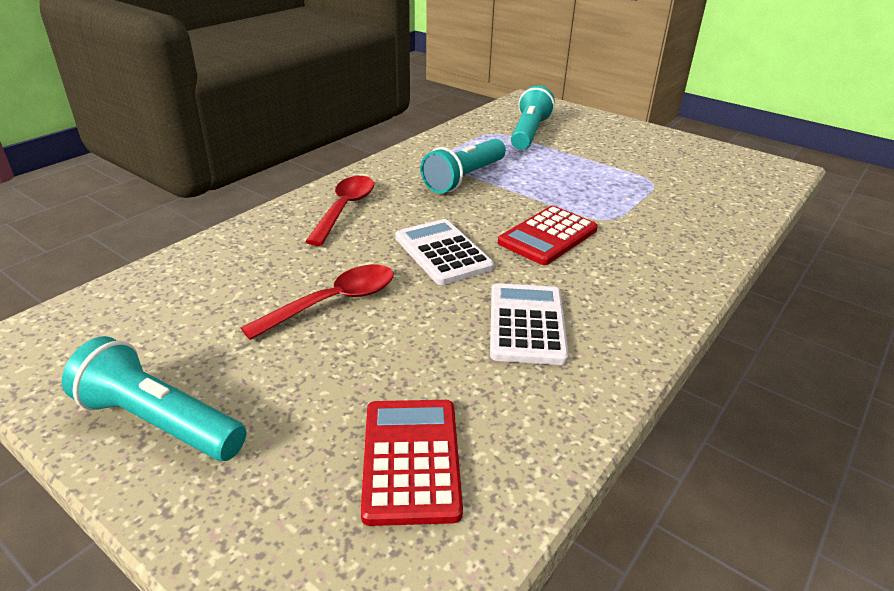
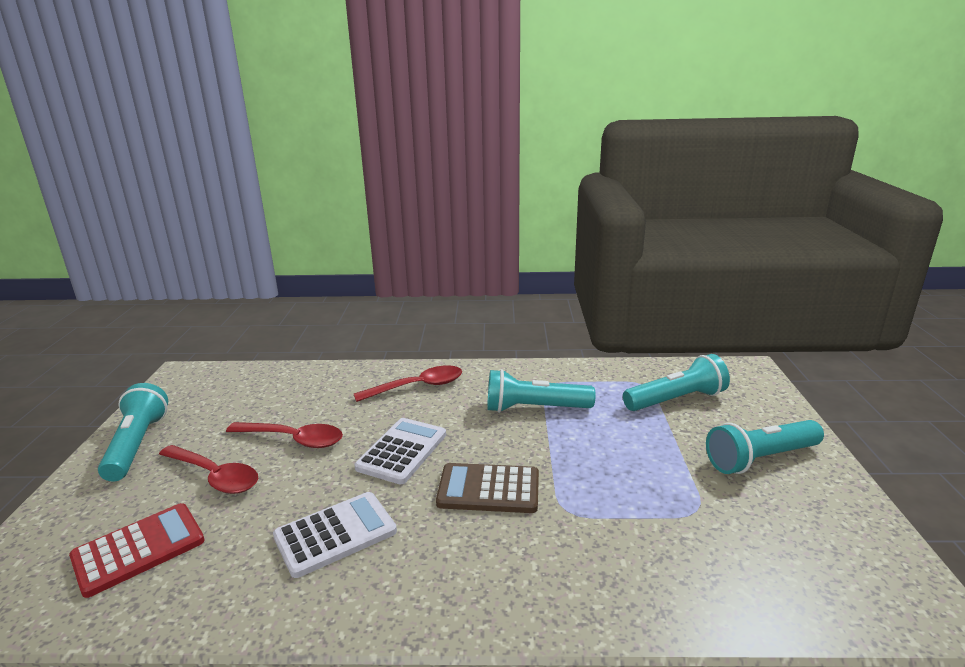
camera: 55 degrees right, 10 degrees down
red calculator [498,206,598,265] -> brown calculator [436,463,539,513]
none -> red spoon [159,445,258,494]
none -> turquoise flashlight [706,420,824,474]

